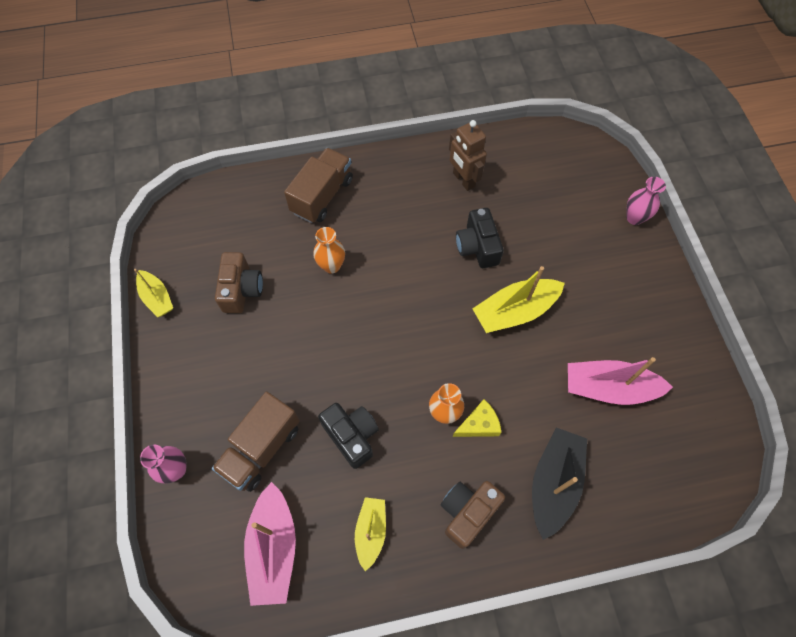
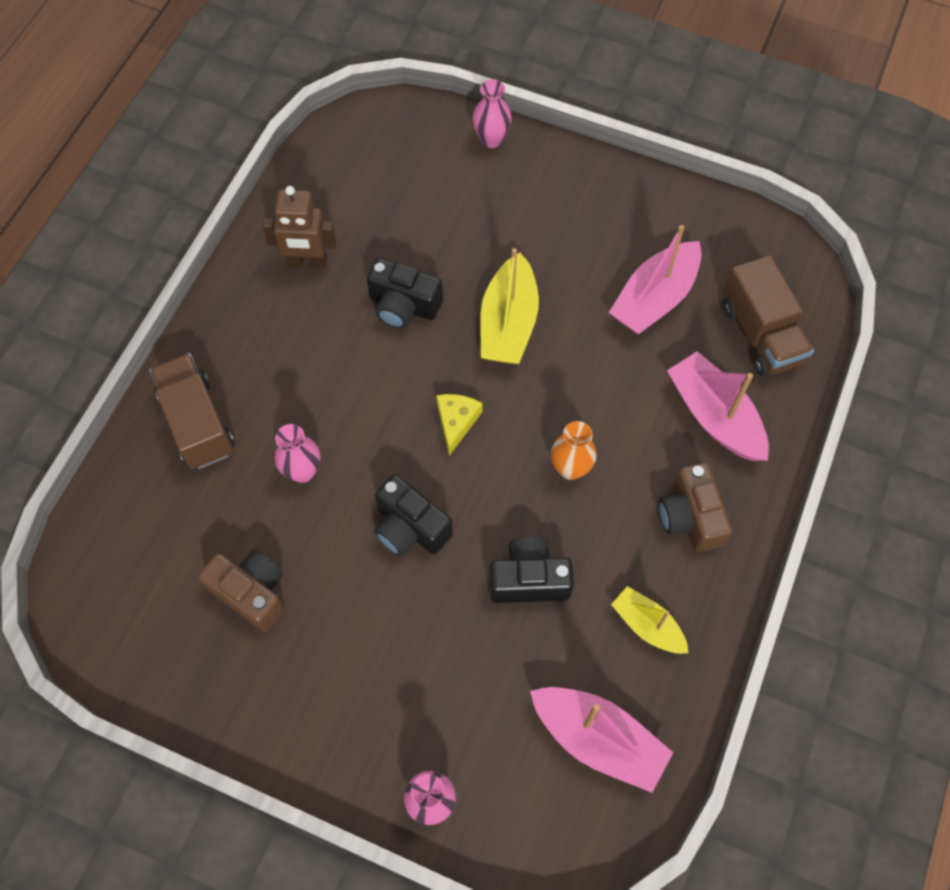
camera: 55 degrees left, 0 degrees up
yellow boat [134,269,173,317] -> none
brown truck [212,392,300,492] -> brown truck moved to [723,255,814,376]
orange vase [313,227,345,274] -> pink vase [275,424,320,483]
yellow cheese [453,399,501,437] -> yellow cheese moved to [436,394,482,456]
black boat [532,428,587,540] -> pink boat [667,351,769,461]
none -> black camera [374,474,453,556]

